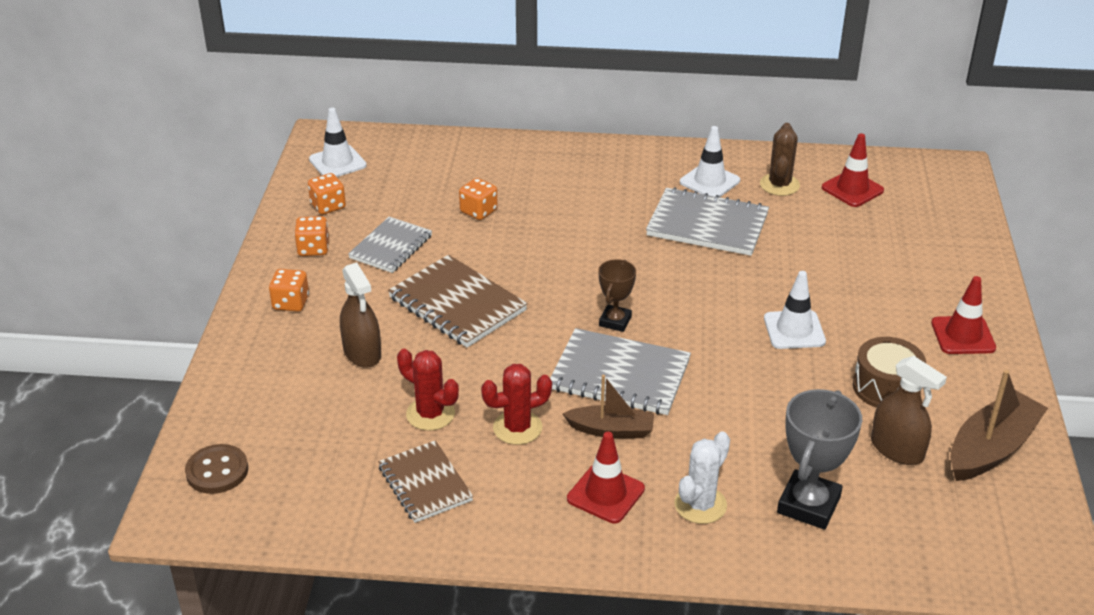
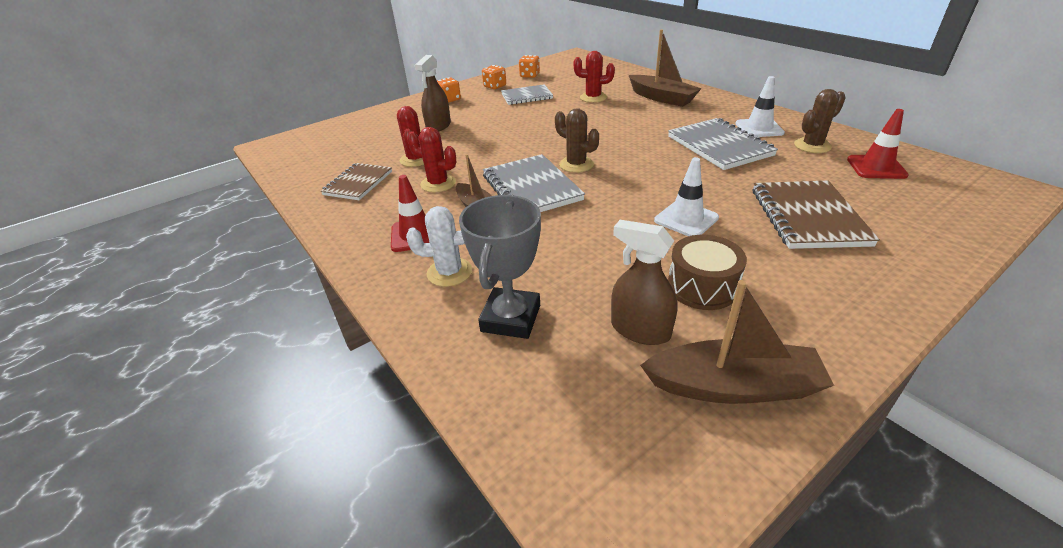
camera: 50 degrees right, 0 degrees up
brown button [185,444,248,494] -> none
white traffic cone [309,108,367,177] -> none
brown notebook [388,255,527,348] -> brown notebook moved to [752,180,880,249]
orange dice [459,178,498,220] -> red cactus [574,51,615,103]
brown trophy [599,259,636,332] -> brown cactus [555,108,599,173]
grey trophy [777,389,862,530] -> grey trophy turned 60 degrees counterclockwise [459,195,541,339]
brown spray bottle [871,356,947,465] -> brown spray bottle turned 120 degrees clockwise [611,220,677,345]
red traffic cone [931,276,996,354] -> none
none -> brown boat [629,29,702,107]

